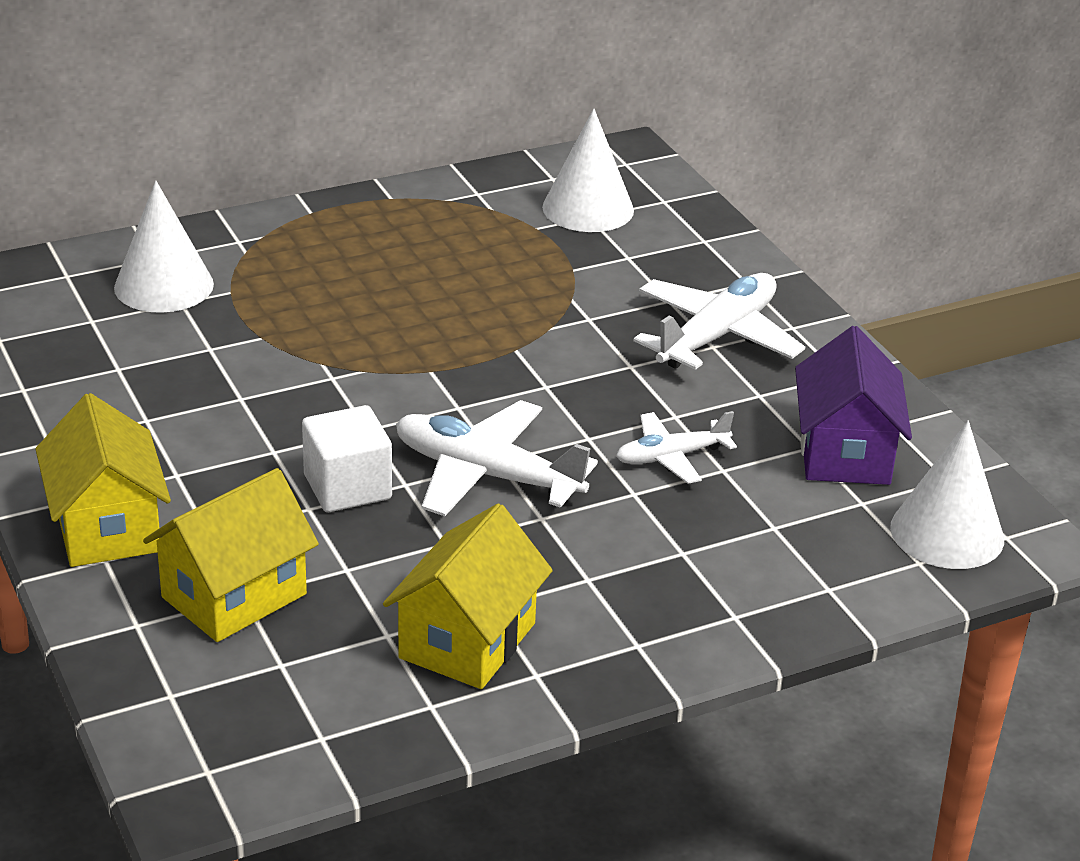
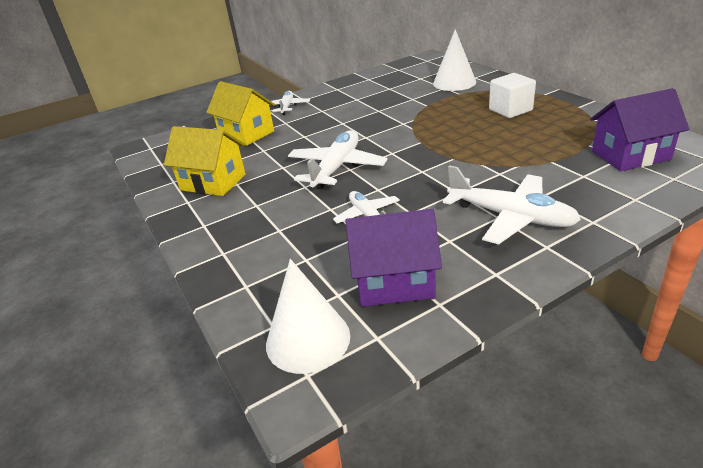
camera: 90 degrees right, 0 degrees up
yellow house [35,393,171,567] -> white plane [271,91,310,115]
white cube [302,405,392,512] -> white cube moved to [489,73,536,118]
white cone [542,108,634,232] -> purple house [590,88,689,171]

